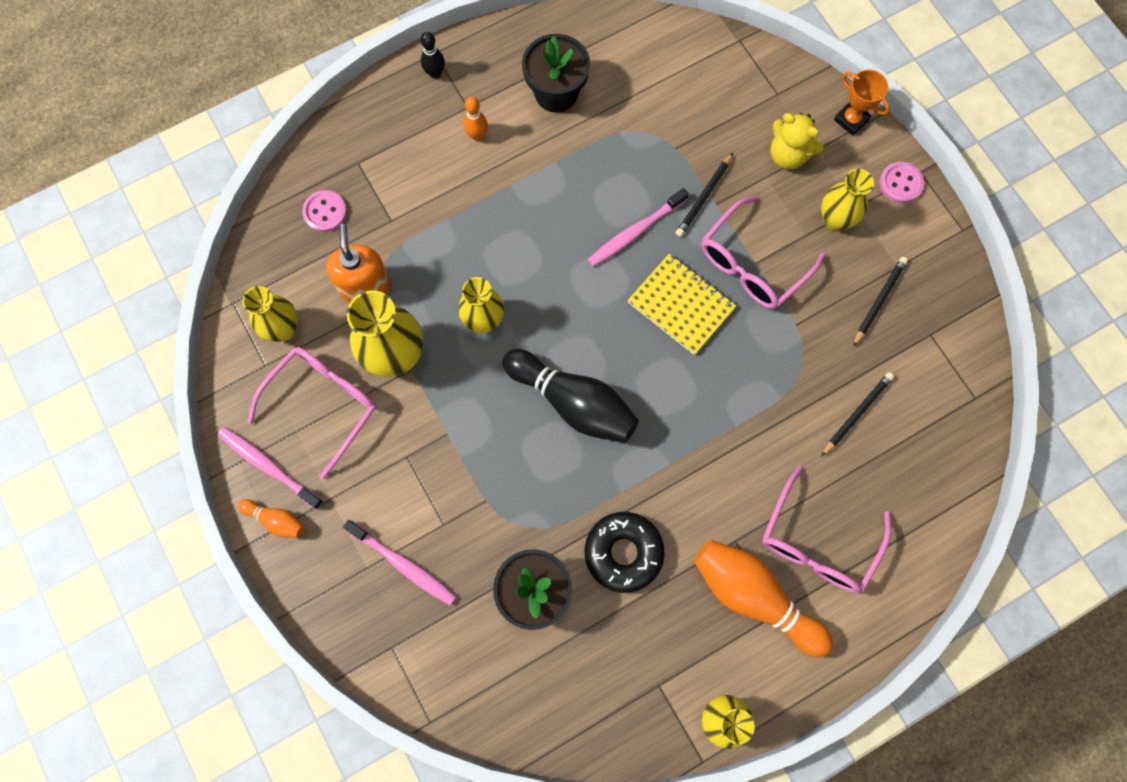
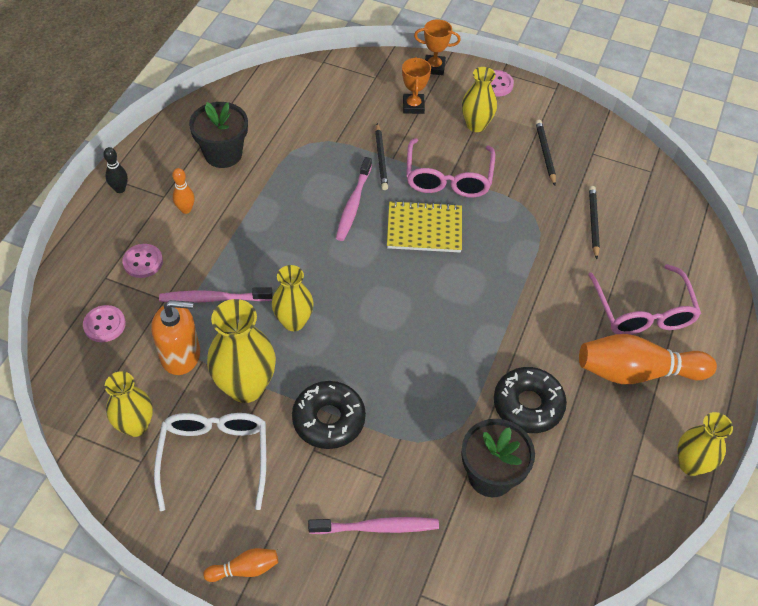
camera: 40 degrees left, 20 degrees down
pink toothbrush [218,427,323,509] -> pink toothbrush moved to [159,287,273,303]
pink glasses [247,347,377,479] -> white glasses [154,413,266,511]
orange soap dispenser [326,224,391,303] -> orange soap dispenser turned 135 degrees clockwise [151,300,200,375]
black bowling pin [502,349,639,443] -> none
yellow teddy bear [770,113,824,169] -> orange trophy [402,57,431,114]
none -> pink button [122,244,163,278]
none -> black donut [292,381,366,449]

